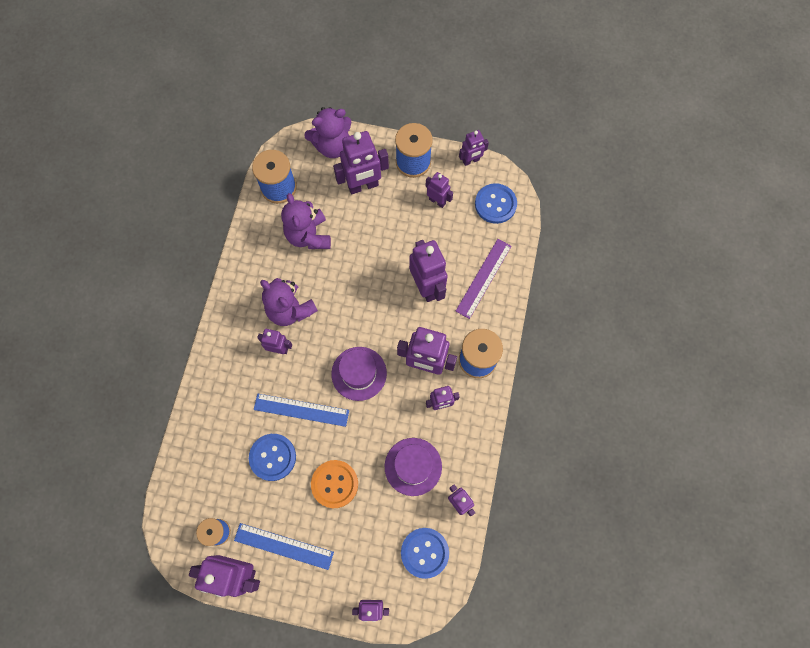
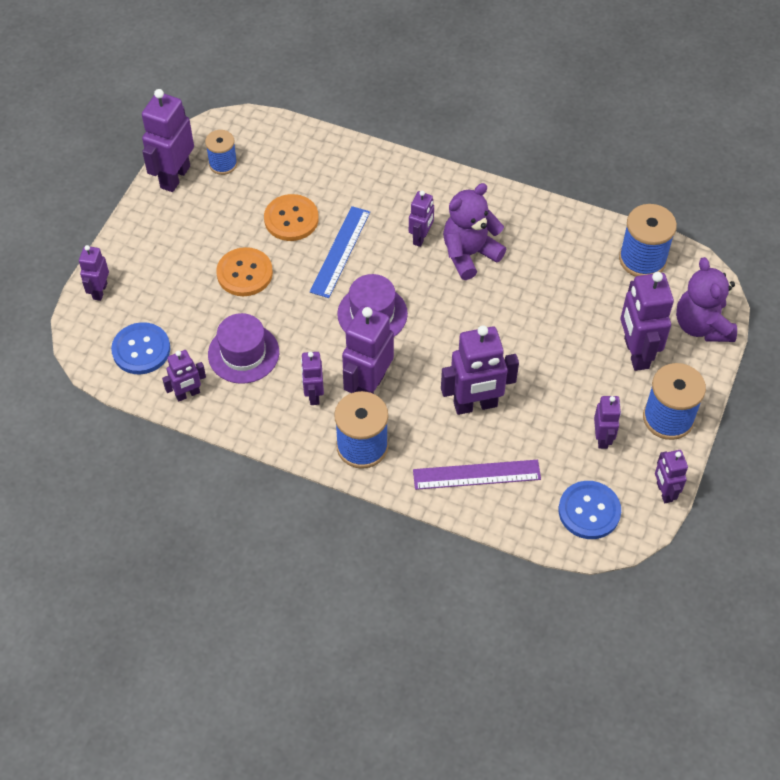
camera: 100 degrees right, 15 degrees down
blue ruler [234,523,334,570] -> none
blue button [249,434,296,481] -> orange button [264,194,319,241]
purple teddy bear [281,193,331,249] -> none
purple robot [425,172,453,208] -> purple robot turned 45 degrees counterclockwise [594,396,621,449]
purple ruler [456,239,511,319] -> purple ruler turned 45 degrees counterclockwise [413,460,541,490]

